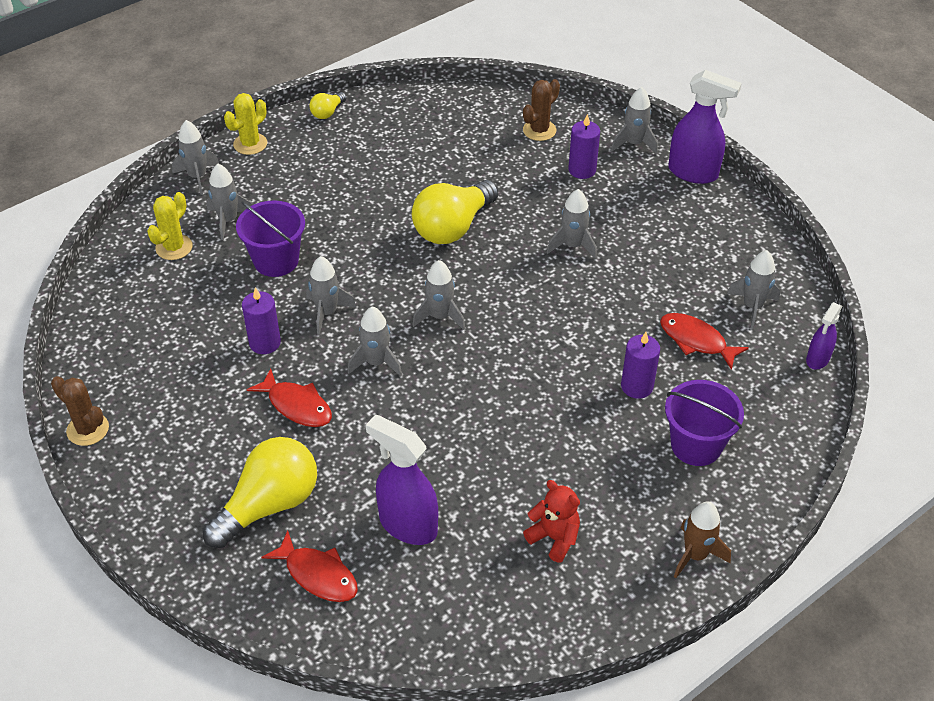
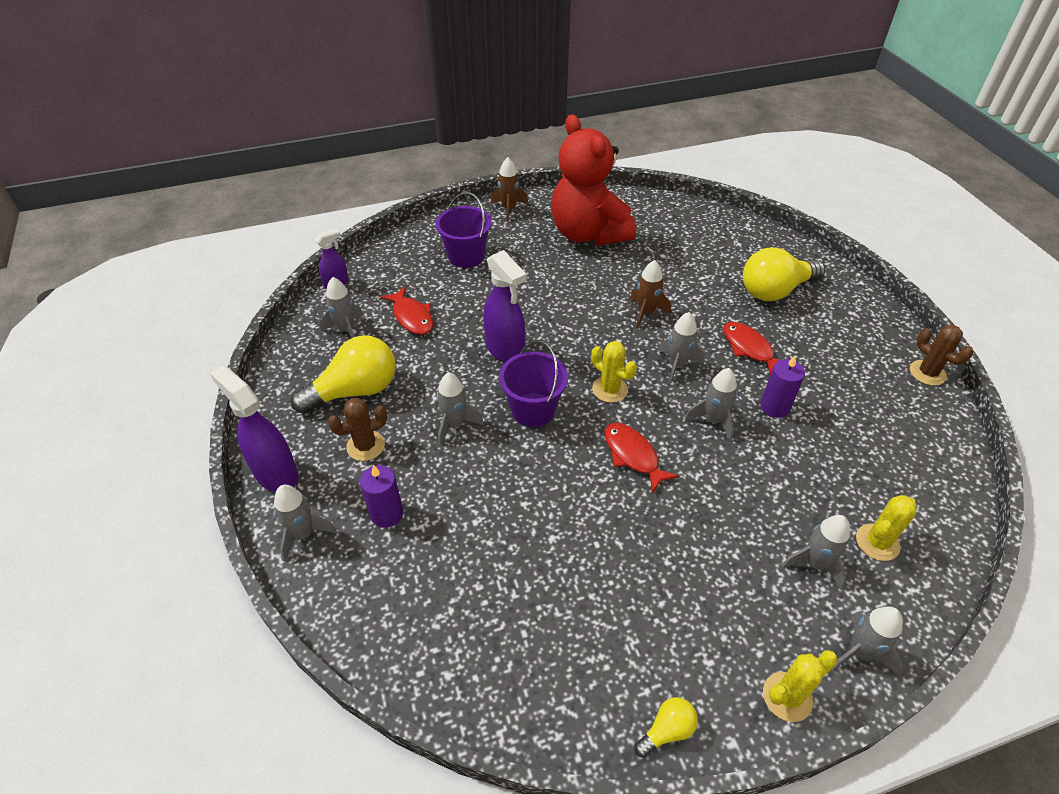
camera: 160 degrees left, 0 degrees up
purple bucket [236,201,305,277] -> purple bucket moved to [499,341,568,427]
red fish [262,530,358,602] -> red fish moved to [604,423,679,493]
purple spray bottle [366,415,438,545] -> purple spray bottle moved to [483,250,526,363]
yellow light bulb [412,180,499,244] -> yellow light bulb moved to [291,335,396,414]
grey rocket [412,260,465,330] -> yellow cactus [591,341,637,403]
brown cactus [523,79,560,141] -> brown cactus moved to [328,398,387,461]
red teddy bear [523,480,580,562] -> red teddy bear [551,114,636,246], size x2.37
purple candle [621,332,660,399] -> none
none -> brown rocket [630,260,671,329]

